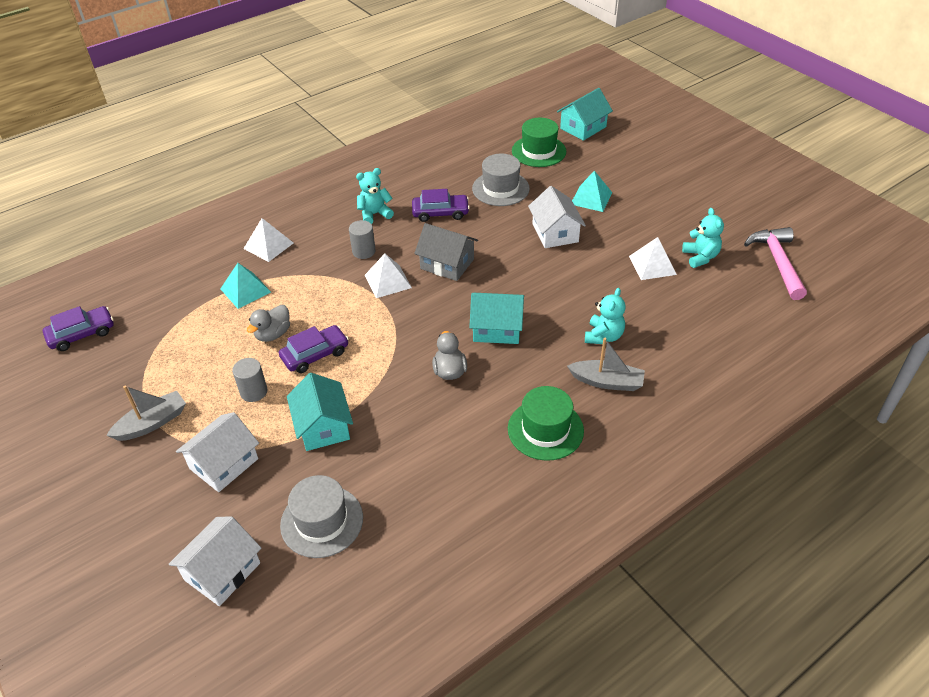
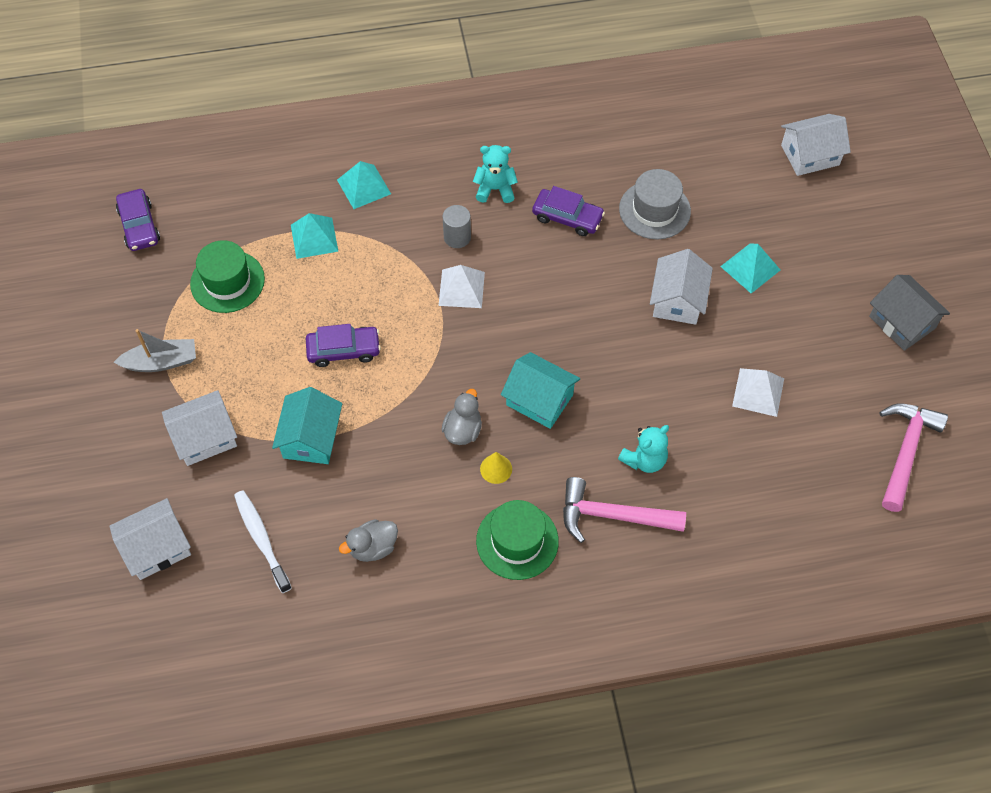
camera: 25 degrees right, 15 degrees up
purple car [43,306,114,351] -> purple car turned 75 degrees clockwise [116,189,160,251]
grey cylinder [232,358,267,402] -> none
white pyramid [243,218,293,262] -> turquoise pyramid [337,161,391,209]
grey duck [247,305,290,342] -> grey duck moved to [339,519,398,562]
grey hat [280,475,363,558] -> white toothbrush [234,490,292,593]
grey house [414,223,478,281] -> grey house moved to [869,275,950,351]
green hat [512,118,566,167] -> green hat moved to [190,240,265,313]
turquoise house [557,88,613,141] -> white house [781,114,851,176]
grey boat [567,338,645,391] -> pink hammer [563,477,686,543]
turquoise teddy bear [682,208,724,268] -> none
none -> yellow cone [480,452,512,484]

